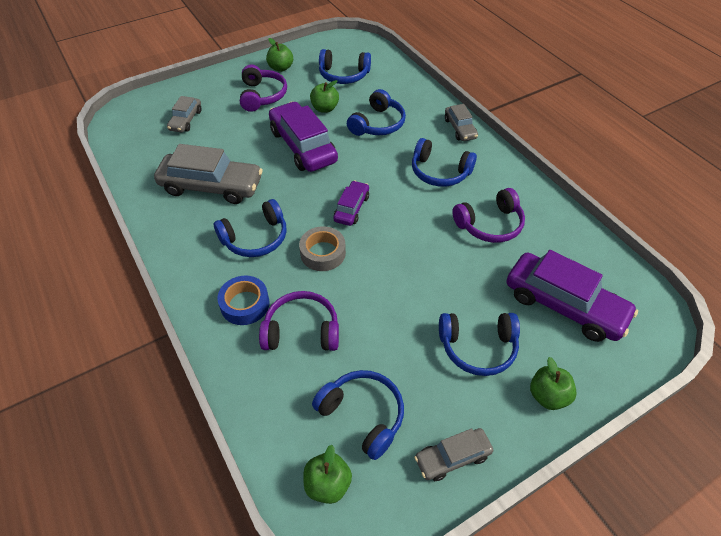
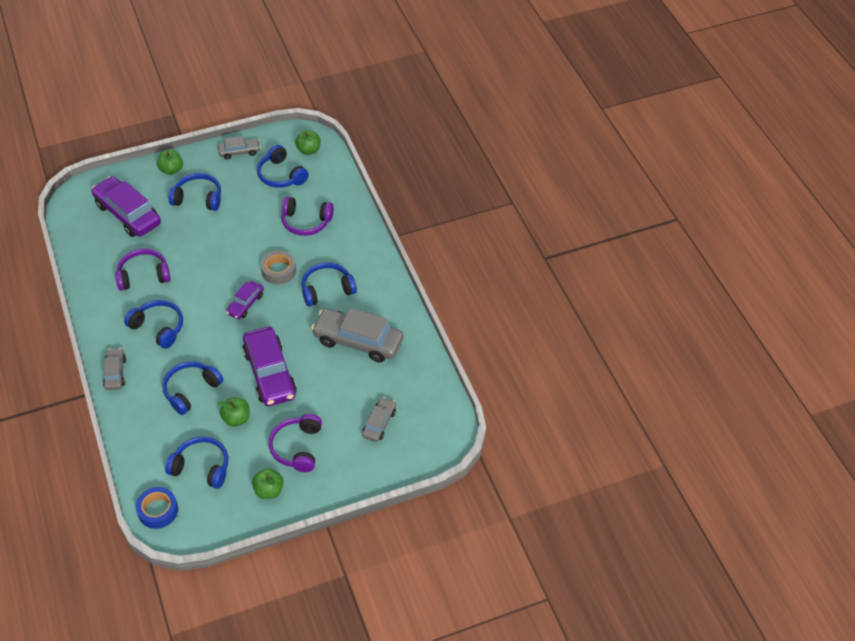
camera: 170 degrees left, 0 degrees up
blue tape [217,276,269,325] -> blue tape moved to [136,487,178,529]

